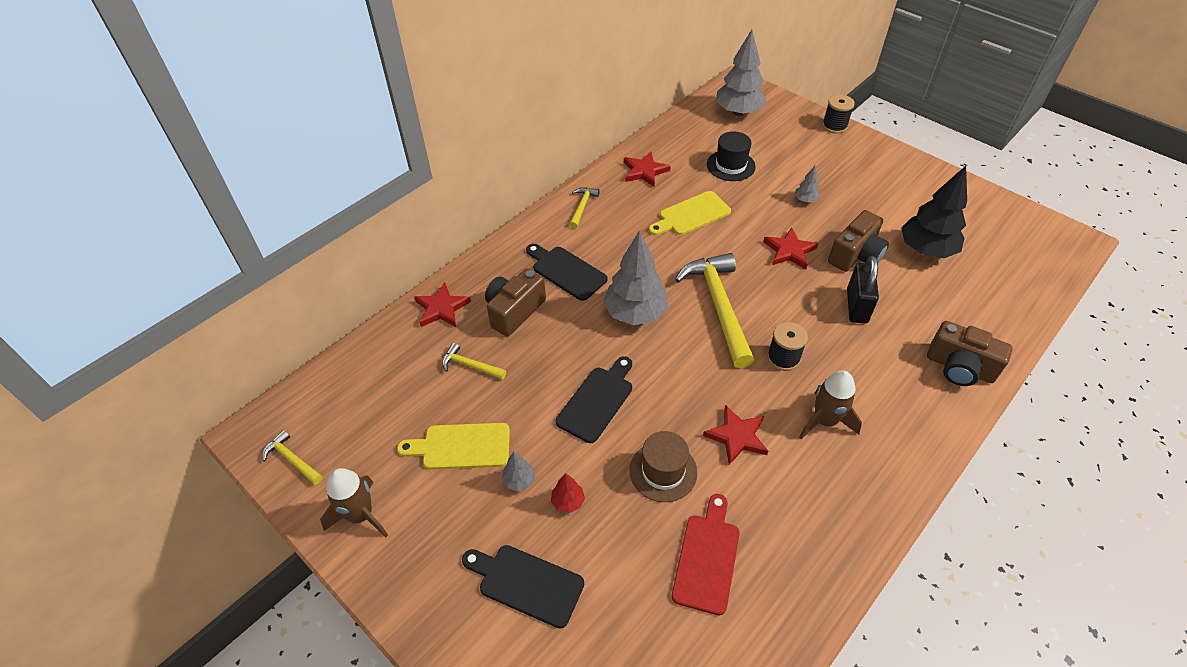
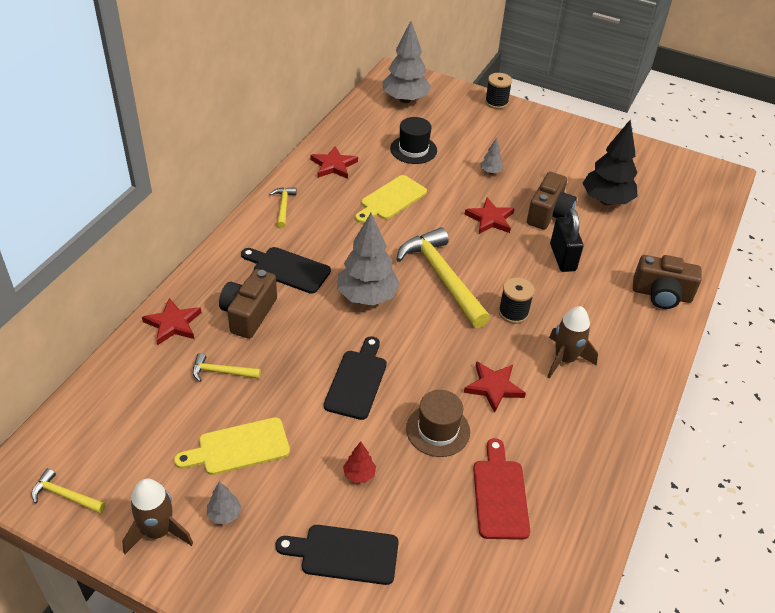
camera: 20 degrees left, 5 degrees down
grey tree [502,452,535,492] -> grey tree moved to [207,482,242,524]

